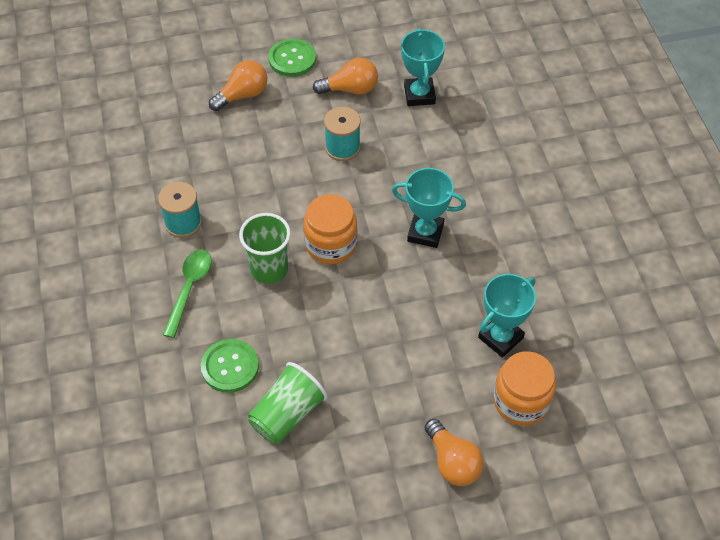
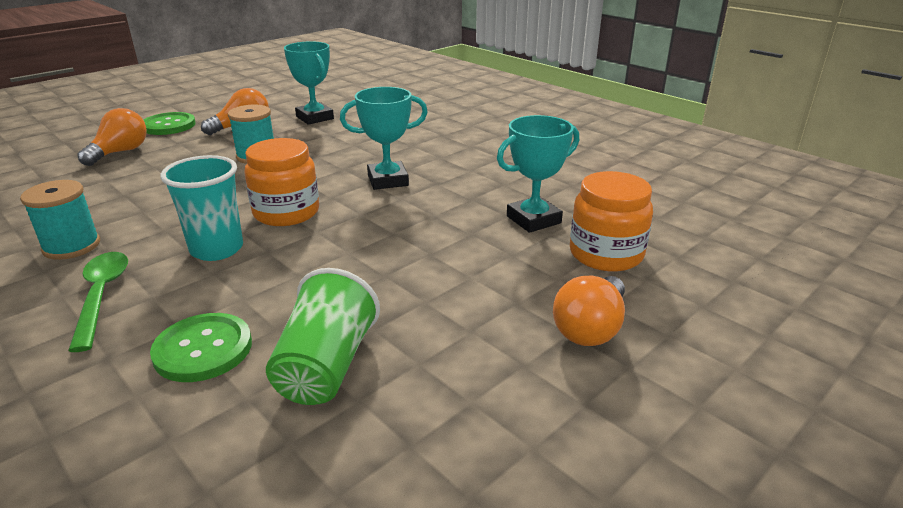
camera: 30 degrees left, 25 degrees down
green cup [239,213,291,284] -> turquoise cup [160,155,243,261]
orange light bulb [425,419,484,486] -> orange light bulb turned 90 degrees clockwise [553,276,625,346]
turquoise trophy [478,274,536,358] -> turquoise trophy turned 45 degrees clockwise [497,115,579,233]

